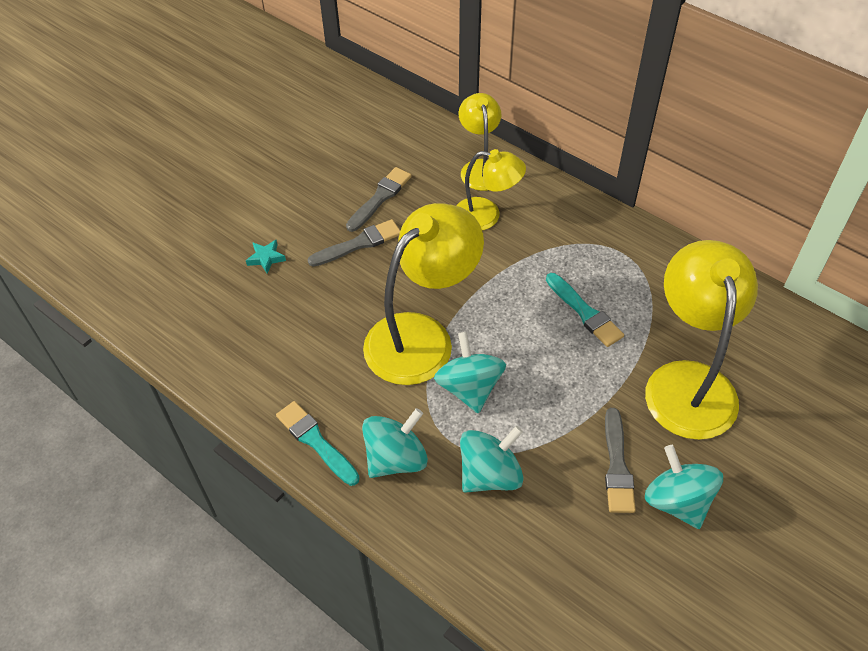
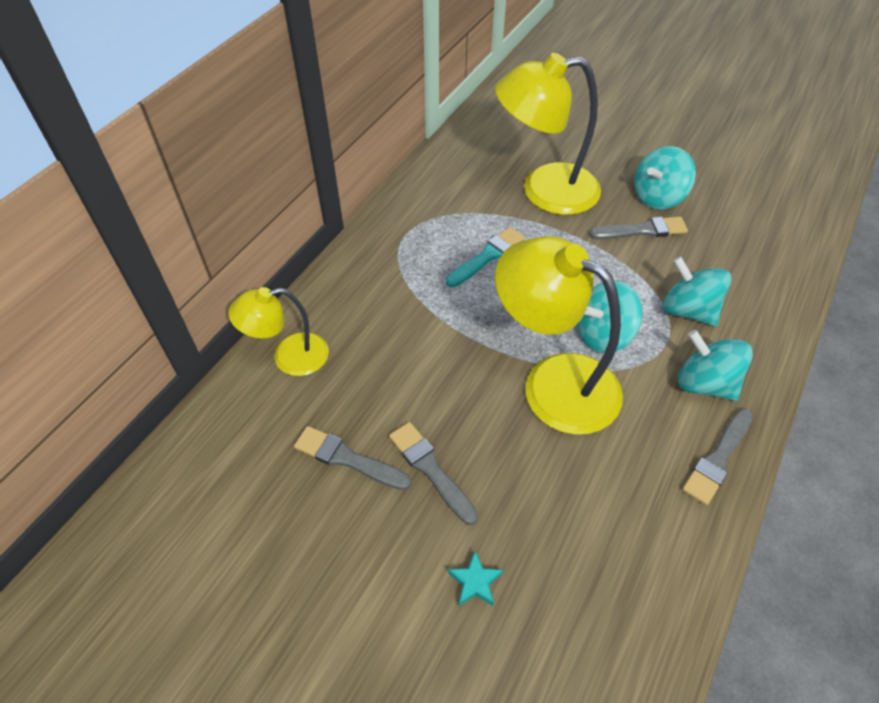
camera: 100 degrees left, 0 degrees up
turquoise brush [276,401,360,486] -> grey brush [682,409,753,505]
yellow lamp [456,149,526,230] -> none

